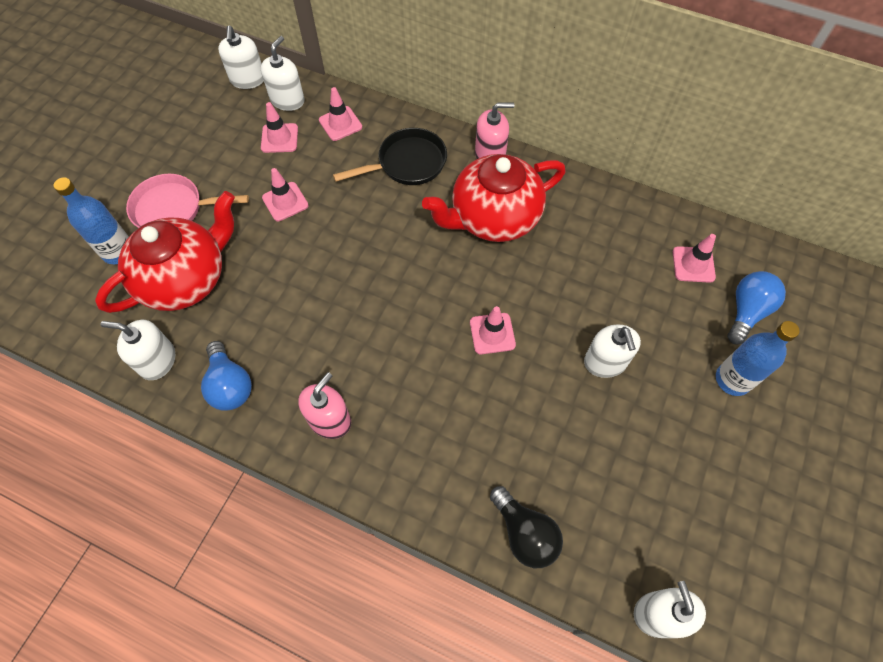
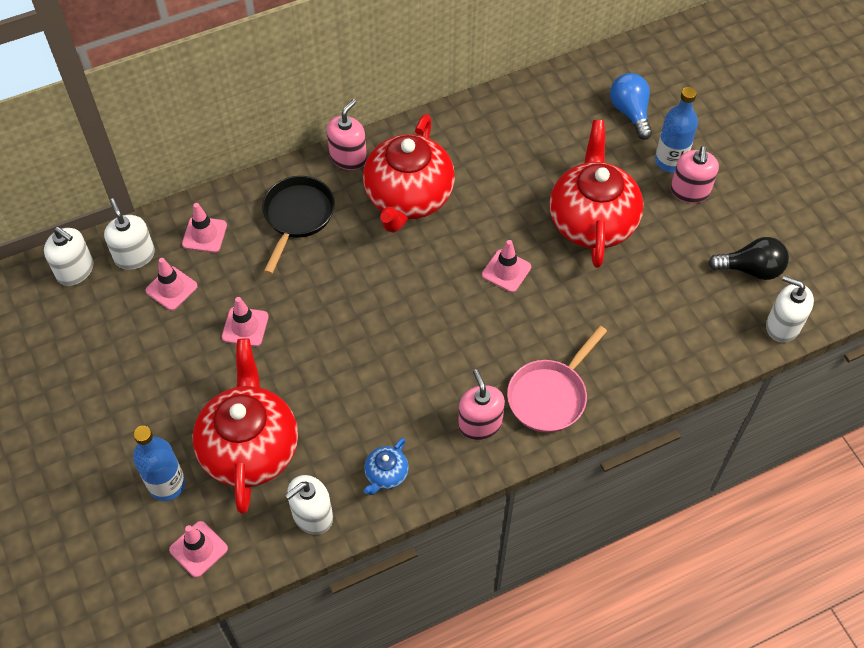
camera: 50 degrees left, 5 degrees down
pink pan [126,174,249,228] -> pink pan moved to [507,326,607,433]
blue light bulb [201,341,252,411] -> blue teapot [364,438,408,495]
black light bulb [490,486,563,568] -> black light bulb moved to [708,237,789,280]
white soap dispenser [584,324,641,378] -> red teapot [549,120,644,268]
pink traffic cone [673,234,716,283] -> pink traffic cone moved to [169,521,228,578]
none -> pink soap dispenser [670,146,719,203]

